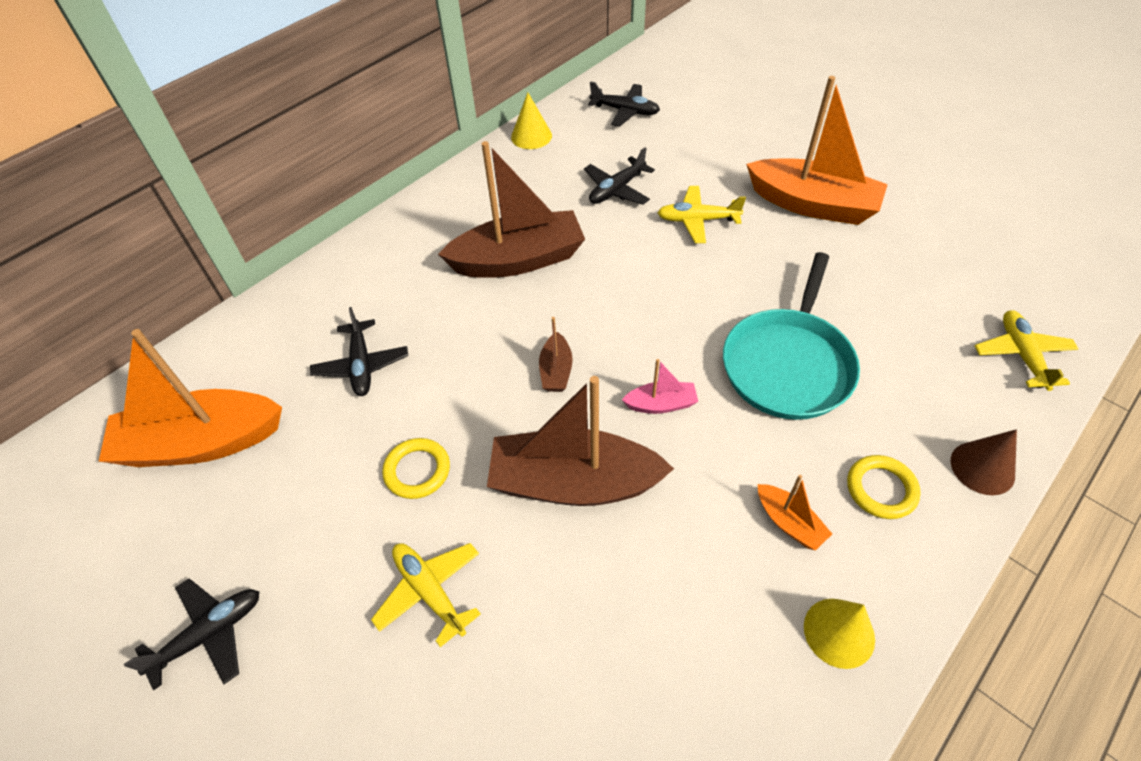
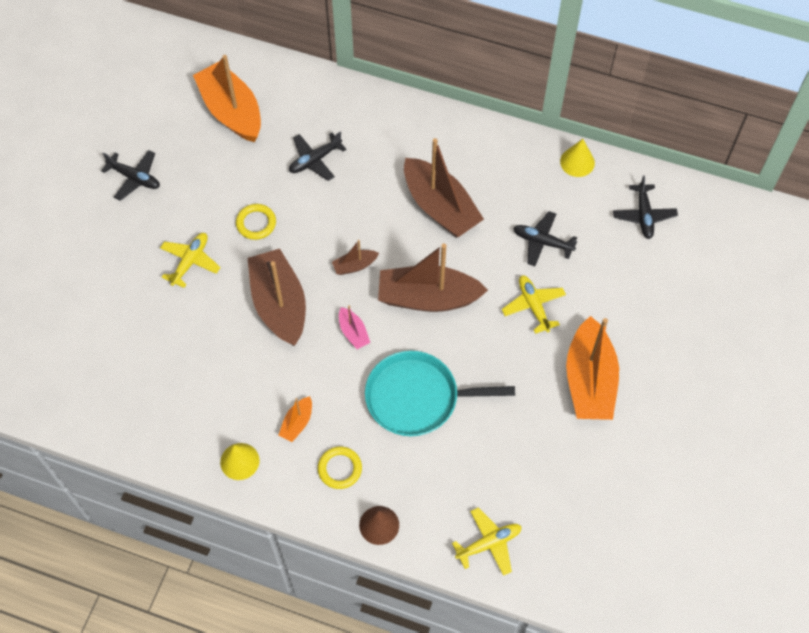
camera: 65 degrees right, 10 degrees up
none -> brown boat [378,243,488,312]

